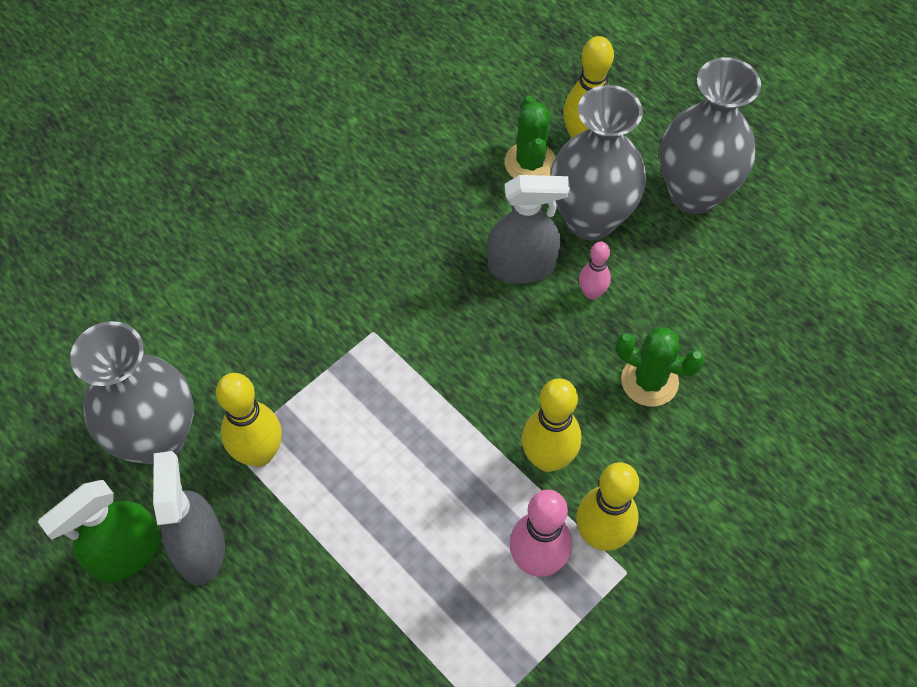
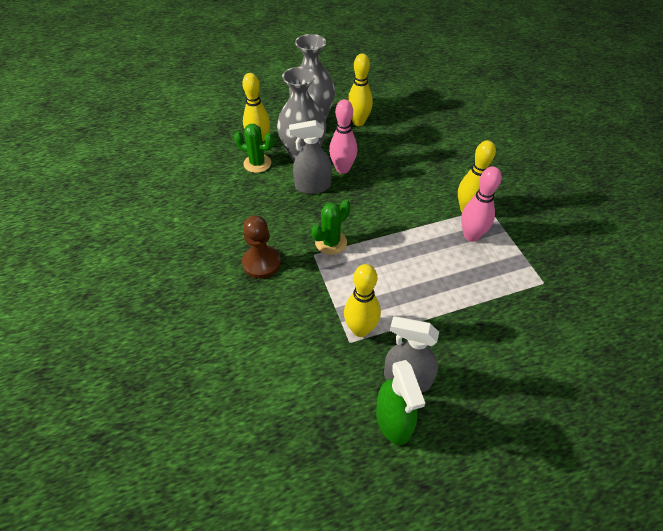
camera: 65 degrees left, 10 degrees down
grey vase [70,321,194,465] -> none
grey spray bottle [487,175,570,284] -> grey spray bottle turned 120 degrees counterclockwise [289,120,332,194]
yellow bowling pin [521,378,581,472] -> yellow bowling pin moved to [347,53,373,126]
pink bowling pin [579,242,611,300] -> pink bowling pin [329,99,358,174], size x1.73
green cactus [616,328,705,406] -> green cactus moved to [311,199,351,255]
none -> brown pawn [242,215,281,279]

